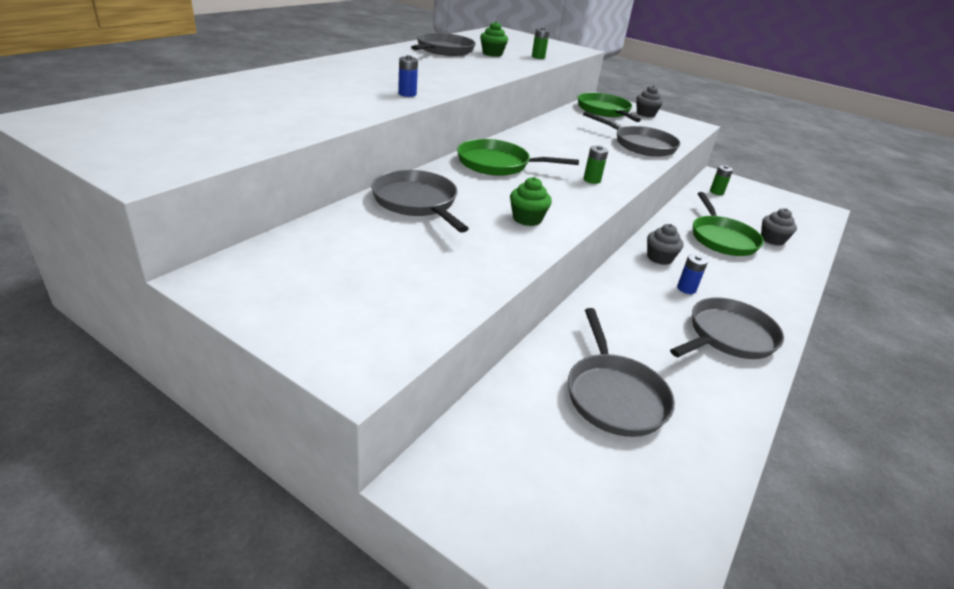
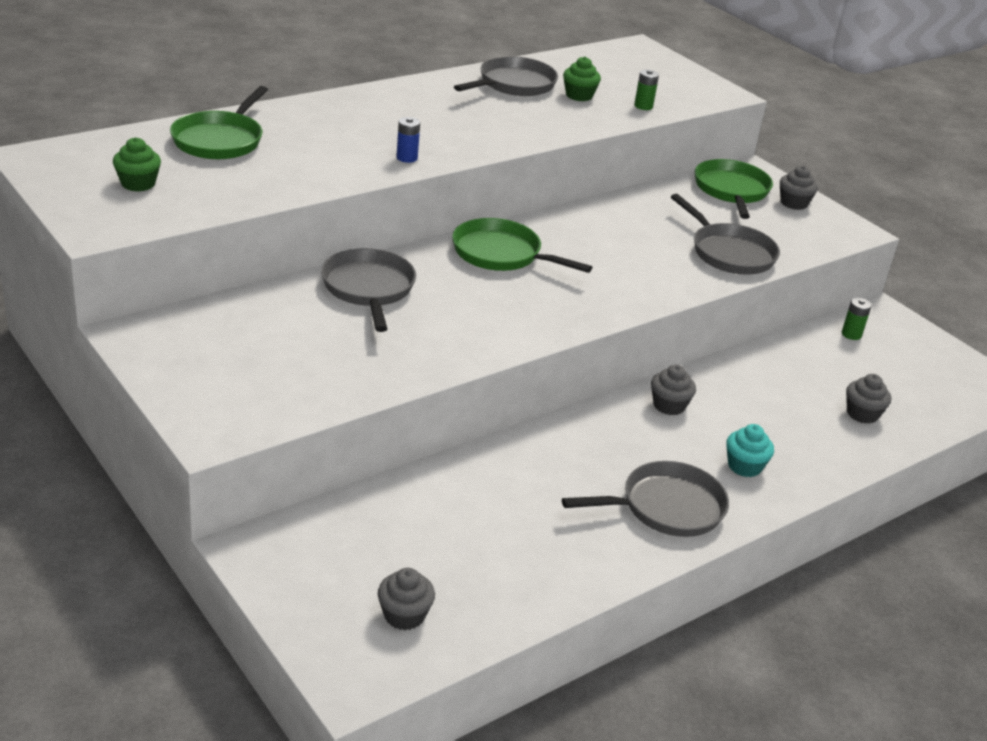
camera: 20 degrees right, 0 degrees up
green cupcake [510,177,552,226] -> green cupcake moved to [113,137,161,192]
grey pan [568,308,675,437] -> none
green battery [583,145,608,184] -> none
blue battery [677,254,708,294] -> none
green pan [693,192,764,256] -> green pan moved to [170,86,268,160]
none -> grey cupcake [378,568,435,630]
none -> turquoise cupcake [726,424,774,477]

